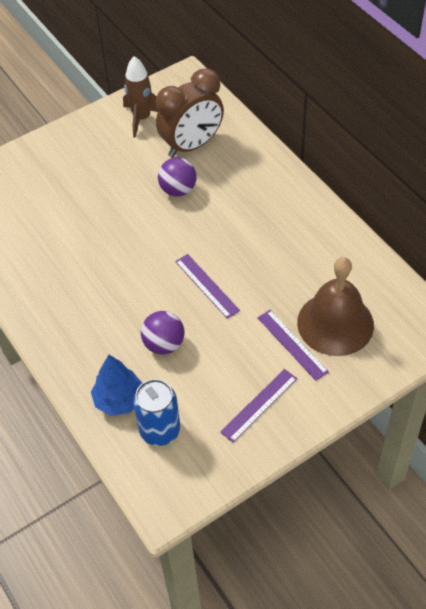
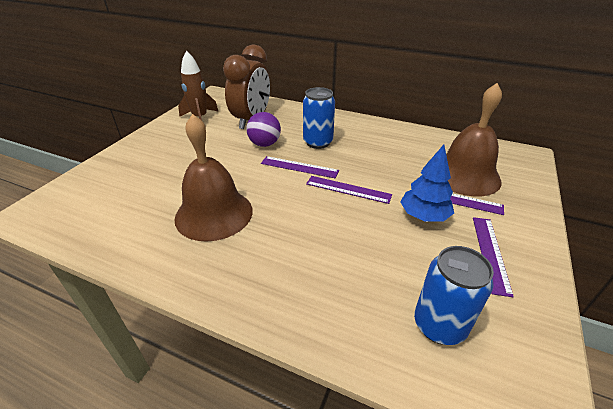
camera: 35 degrees left, 15 degrees down
blue tree [91,355,142,416] -> blue tree moved to [400,145,454,222]
purple ball [141,311,184,355] -> none
none -> brown bell [175,114,253,242]
none -> purple ruler [261,156,339,178]
none -> blue can [303,87,335,149]

